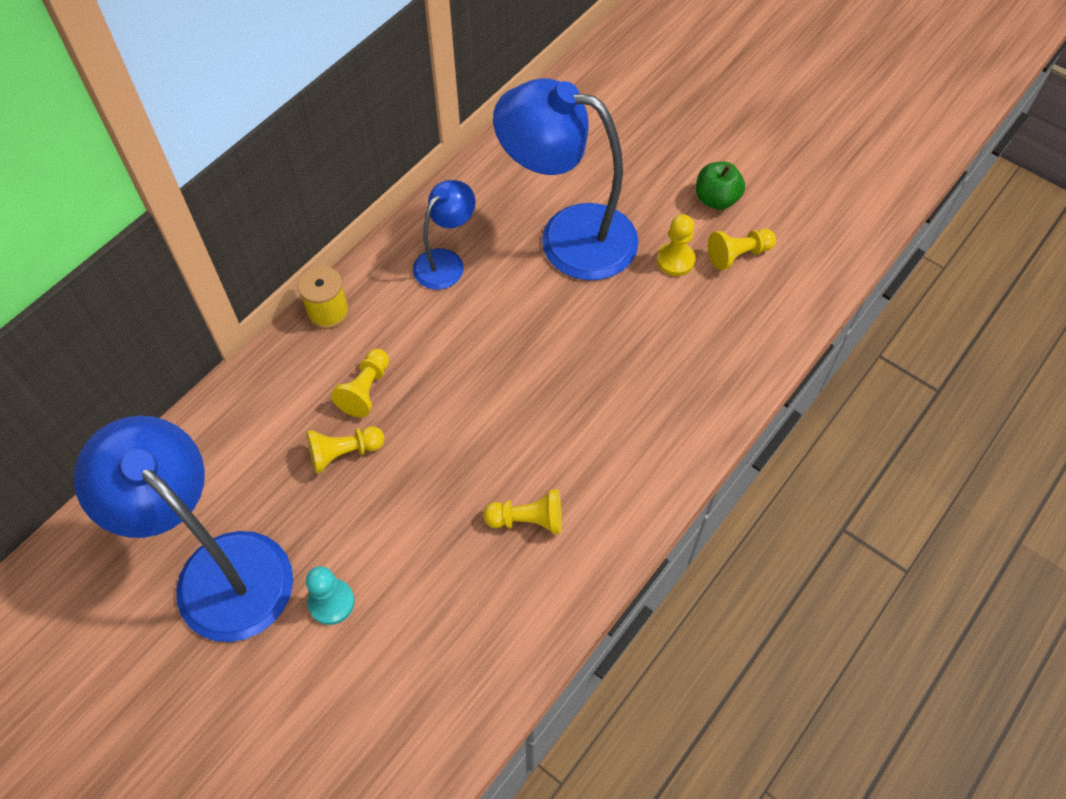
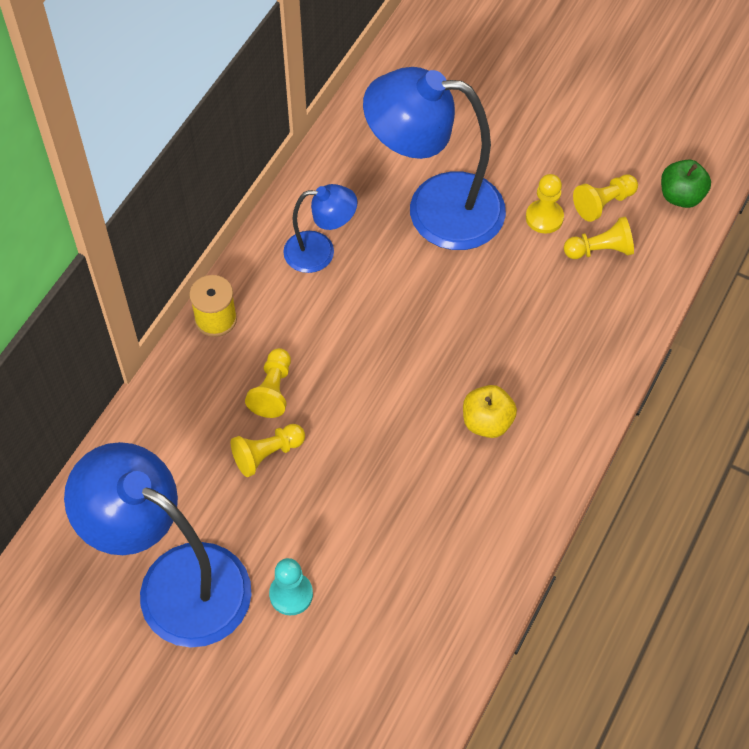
camera: 10 degrees left, 0 degrees up
blue lamp [413,180,476,290] -> blue lamp turned 60 degrees clockwise [283,184,357,273]
yellow pawn [483,489,562,534] -> yellow pawn moved to [564,217,634,259]
green apple [696,162,745,210] -> green apple moved to [661,159,711,208]
none -> yellow apple [463,385,517,438]

